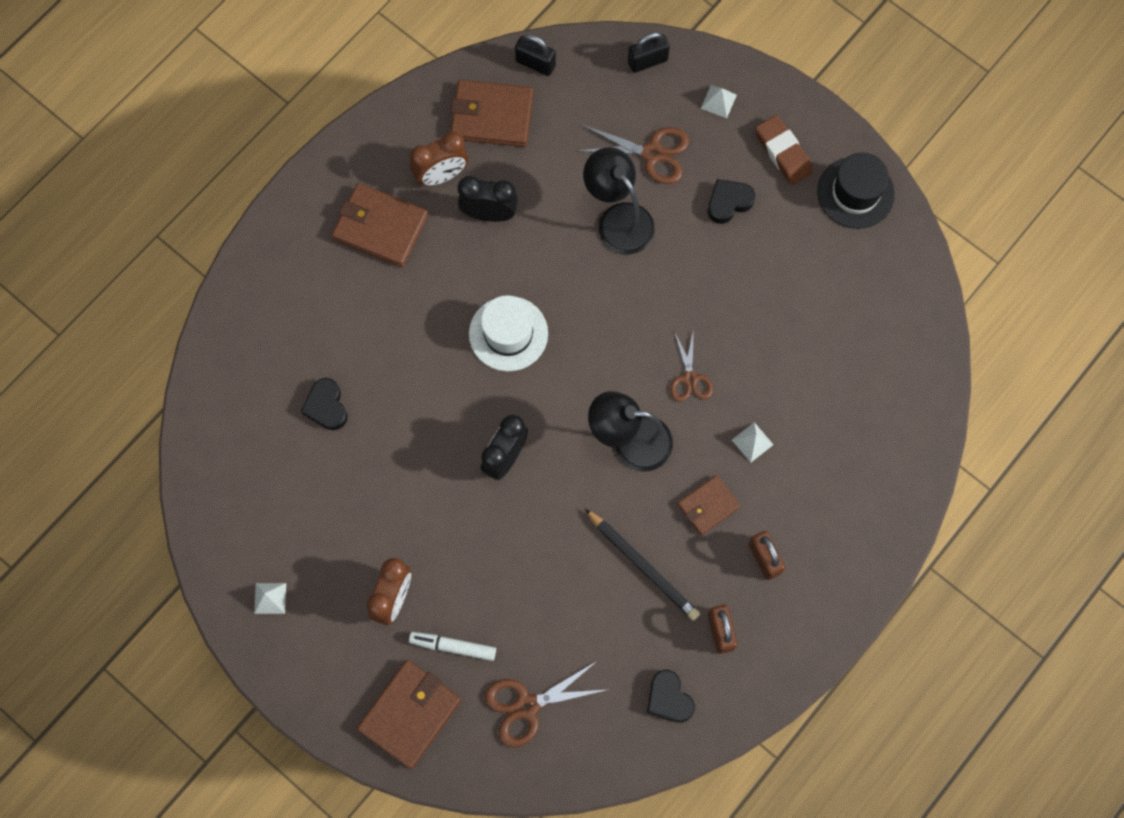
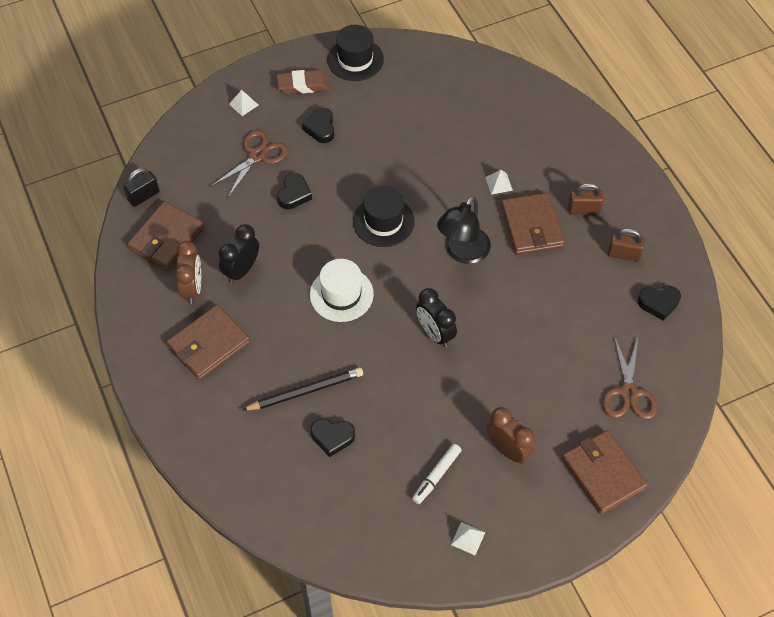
camera: 65 degrees left, 15 degrees down
white marker [409,632,496,661] -> white marker moved to [412,444,462,504]
black lamp [583,147,655,254] -> black heart [277,173,312,210]
black pencil [585,509,700,621] -> black pencil moved to [242,367,363,411]
black padlock [628,32,670,73] -> none
brown scissors [670,329,713,402] -> none
brown wallet [677,475,740,535] -> brown wallet [501,193,565,254], size x1.65
none -> black hat [353,186,415,247]

